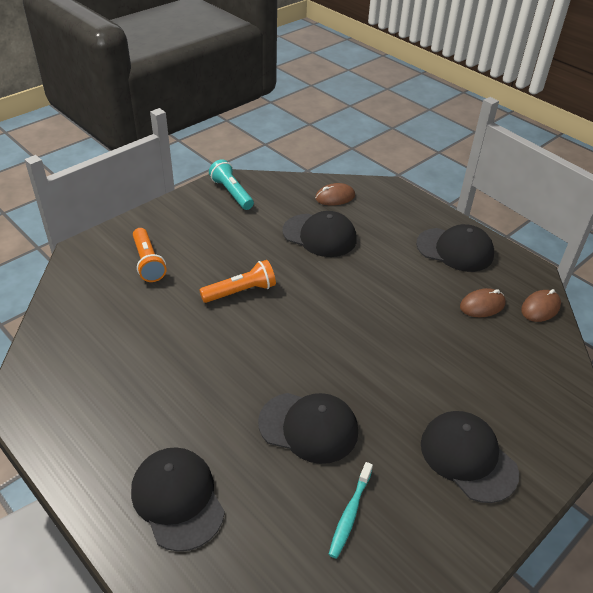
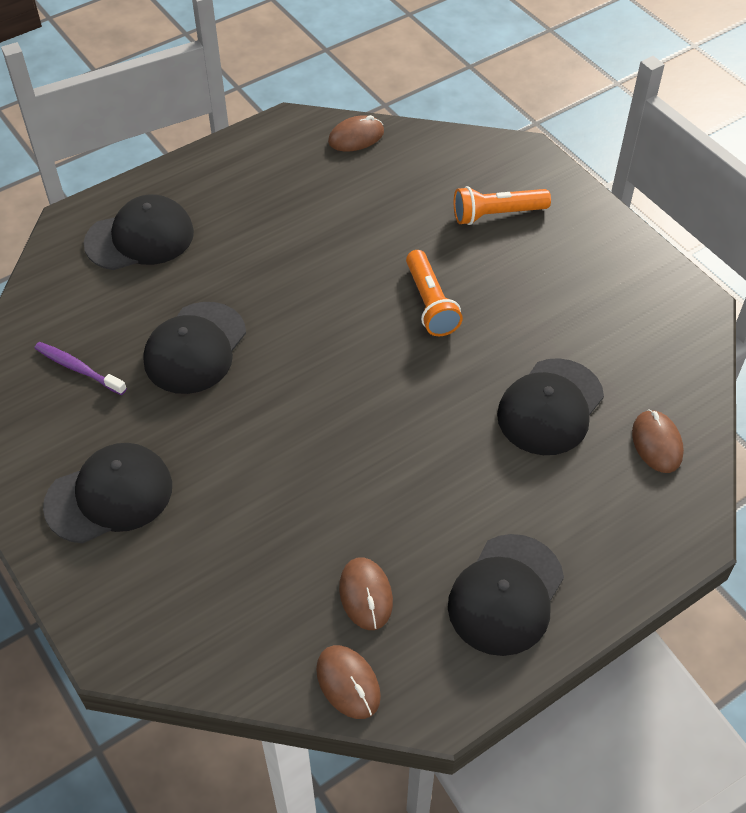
camera: 100 degrees right, 10 degrees up
turquoise flashlight [209,159,254,210] -> none
turquoise toothbrush [328,462,373,559] -> purple toothbrush [34,342,127,395]
none -> brown mouse [328,115,384,151]

